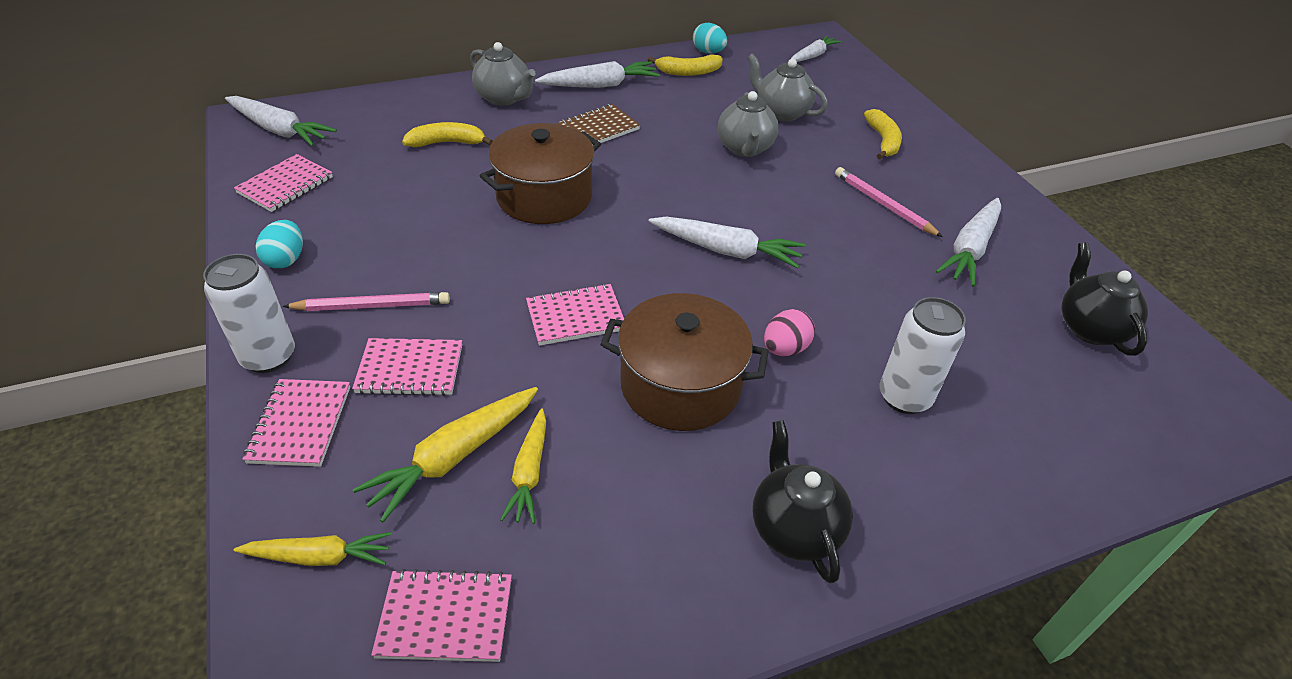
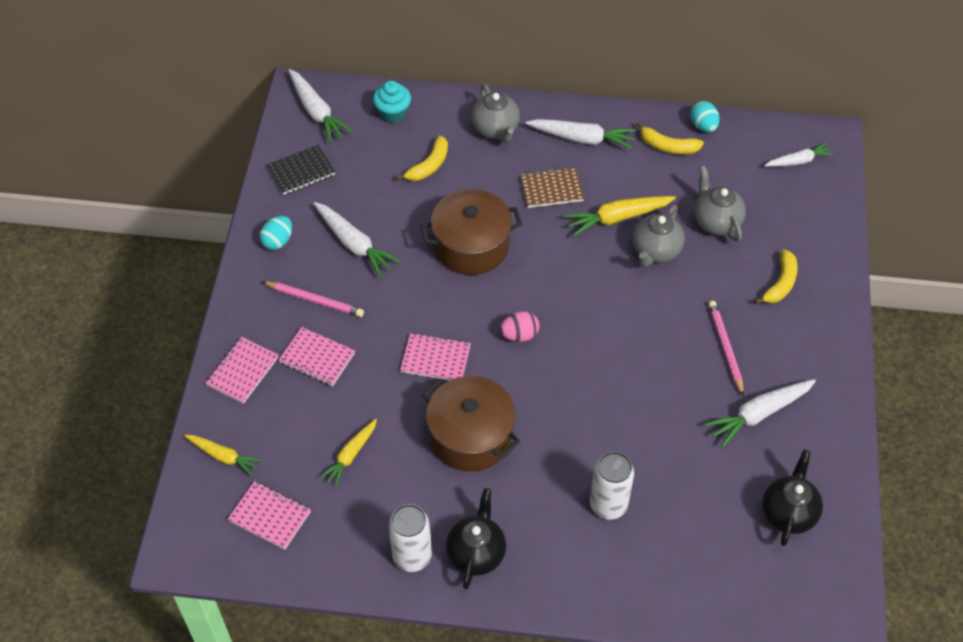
camera: 30 degrees right, 10 degrees up
white can [203,254,295,373] -> white can moved to [388,504,432,572]
pink notebook [234,154,333,212] -> black notebook [267,145,335,195]
yellow carrot [353,387,538,523] -> yellow carrot moved to [564,196,676,236]
yellow banana [402,122,493,147] -> yellow banana turned 105 degrees clockwise [396,135,448,181]
white carrot [648,217,805,269] -> white carrot moved to [313,202,401,277]
pink egg [764,309,815,356] -> pink egg moved to [500,311,540,342]
none -> turquoise cupcake [373,81,411,123]

